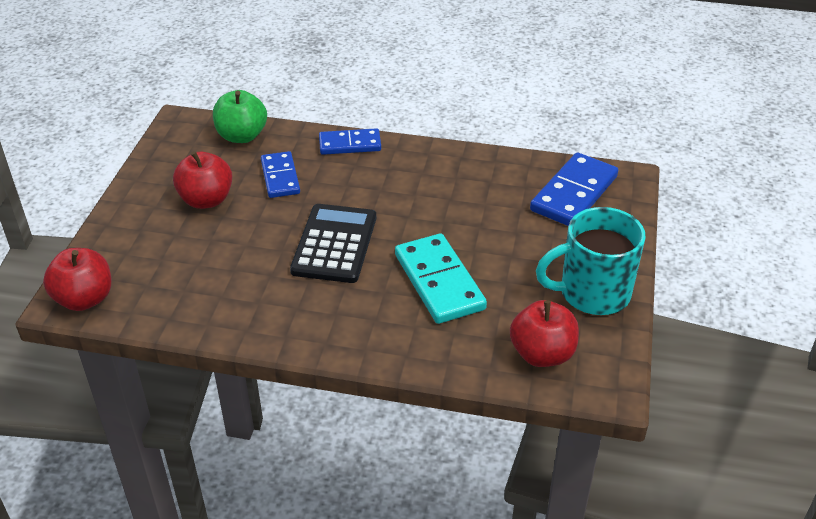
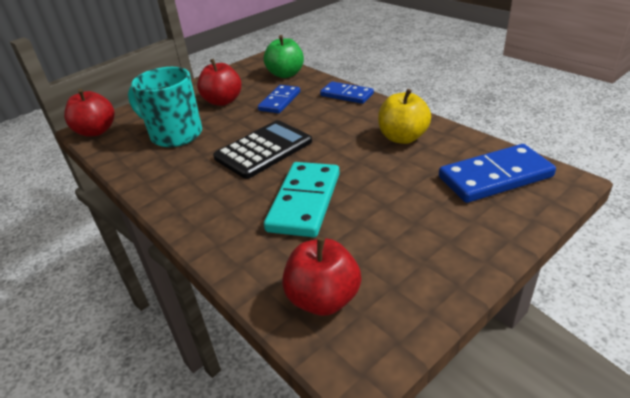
camera: 40 degrees right, 5 degrees down
turquoise mug [536,207,646,315] -> turquoise mug moved to [128,67,202,147]
none -> yellow apple [378,89,431,144]

